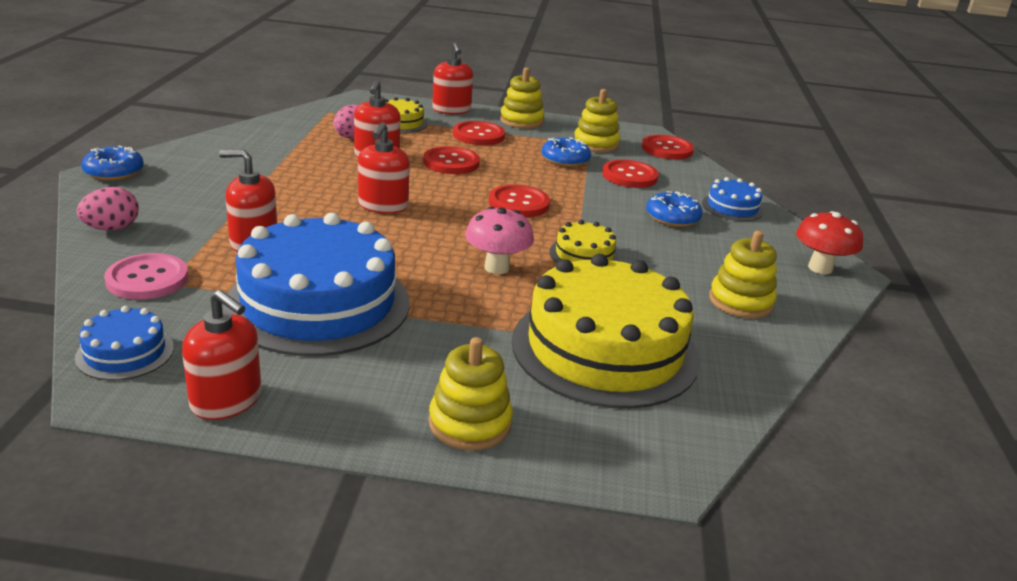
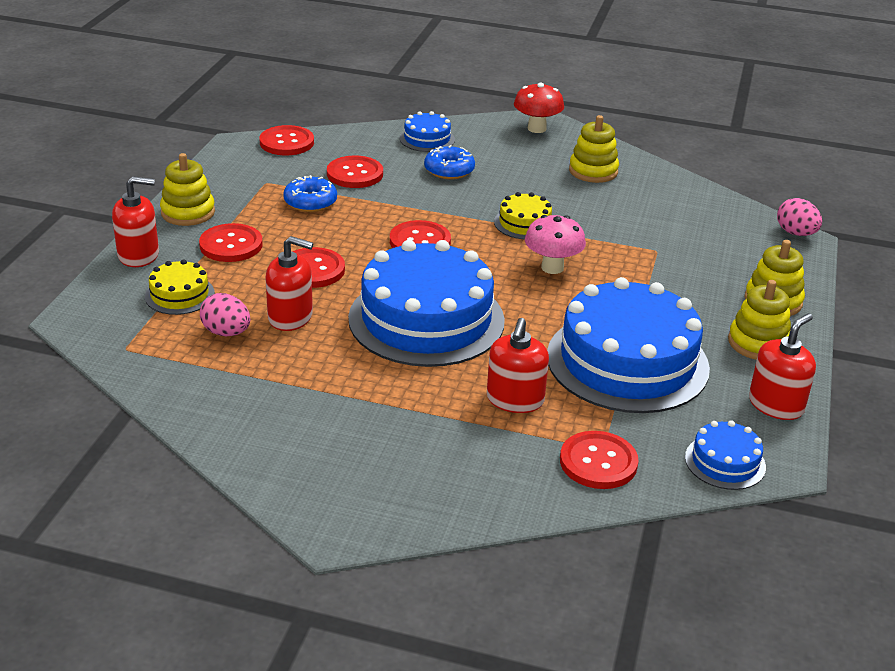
camera: 80 degrees left, 5 degrees up
pink egg [76,187,139,230] -> pink egg moved to [777,198,822,236]
blue donut [81,146,144,181] -> none
pink button [104,253,188,300] -> red button [560,431,639,489]
red soap dispenser [358,122,410,214] -> blue cake [348,240,505,367]
yellow cake [512,254,700,409] -> none
yellow stacking toy [574,89,620,153] -> yellow stacking toy moved to [728,280,791,360]

